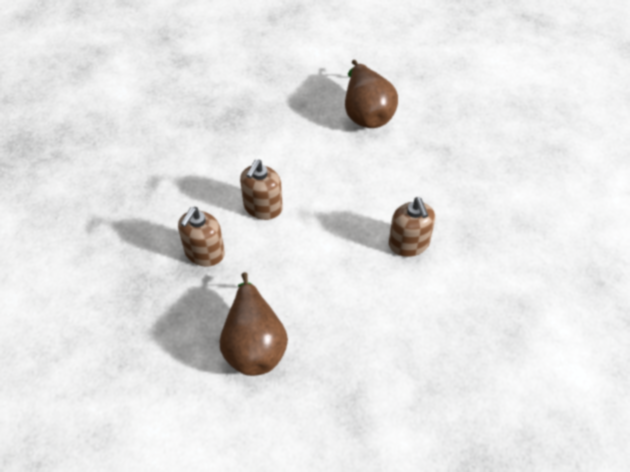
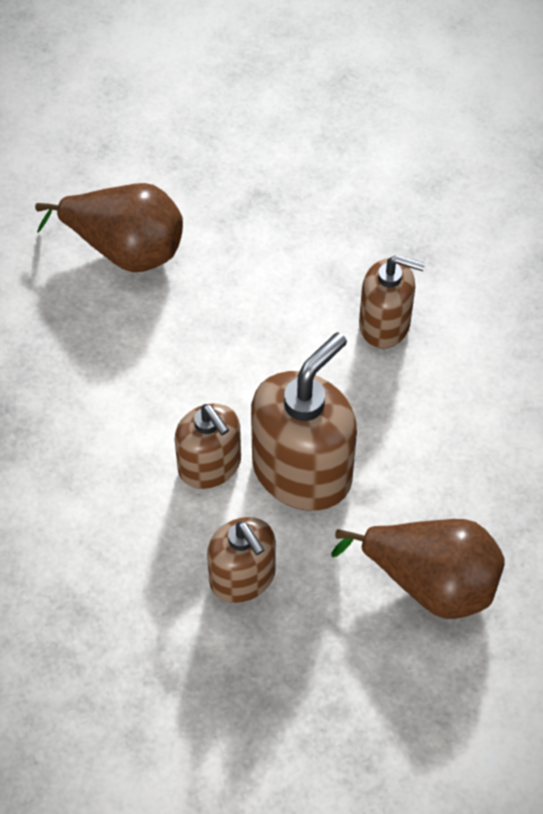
camera: 60 degrees left, 5 degrees up
none -> brown soap dispenser [251,332,357,511]

